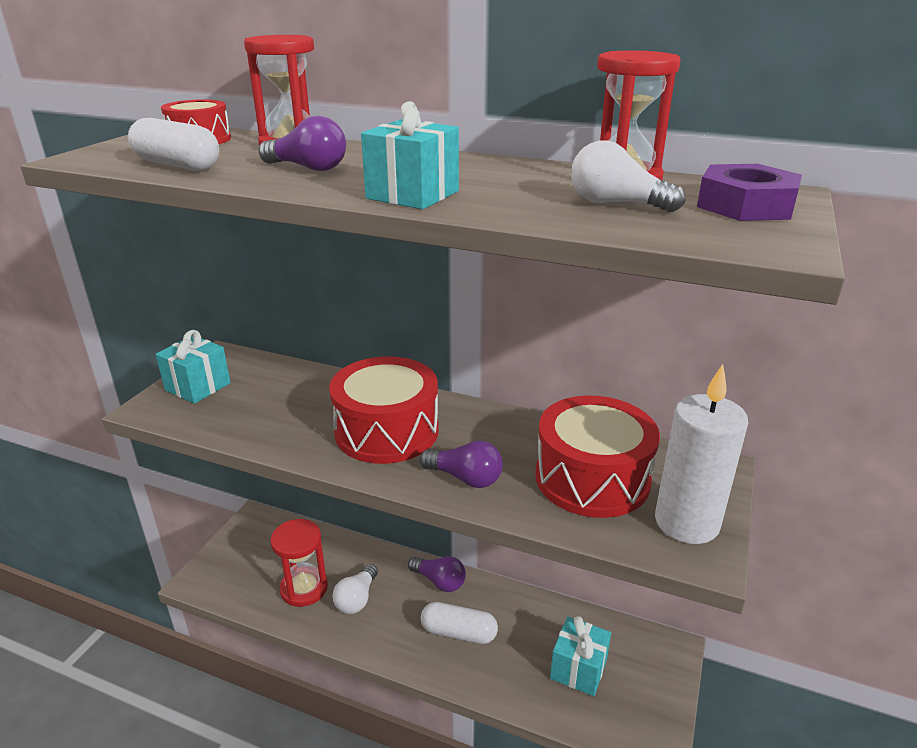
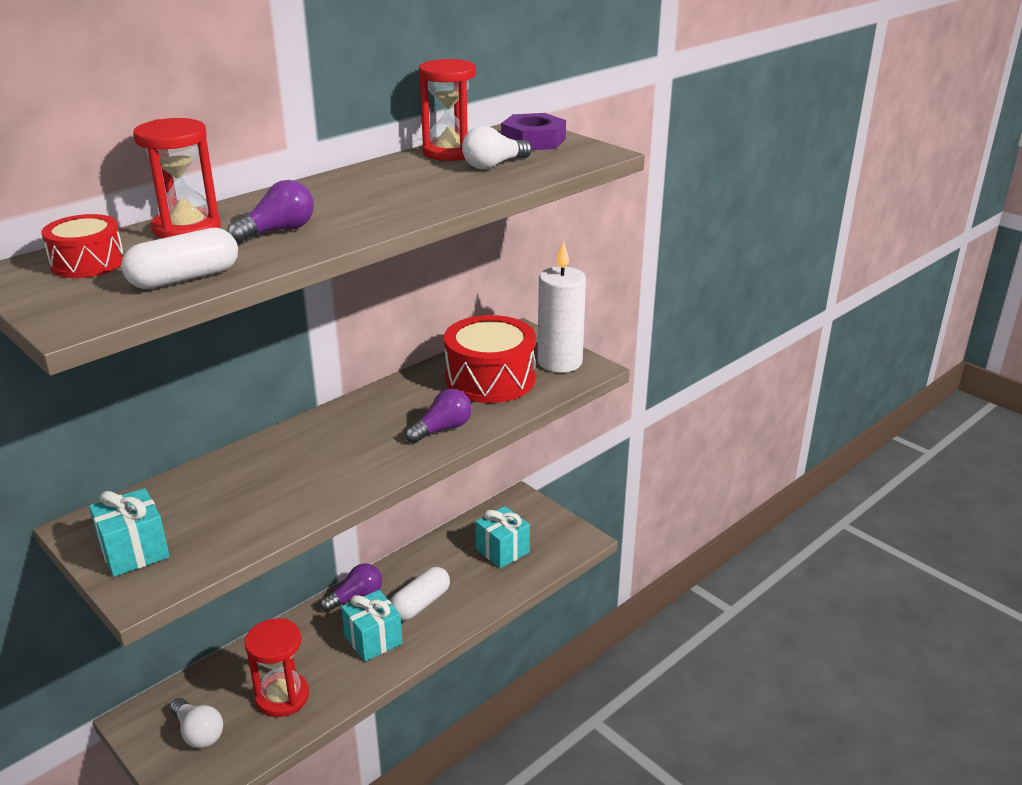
camera: 65 degrees left, 0 degrees up
red drum [329,357,439,464] -> none
white light bulb [332,564,378,614] -> white light bulb moved to [170,698,223,748]
turquoise gift [361,101,459,209] -> turquoise gift moved to [341,590,402,662]

